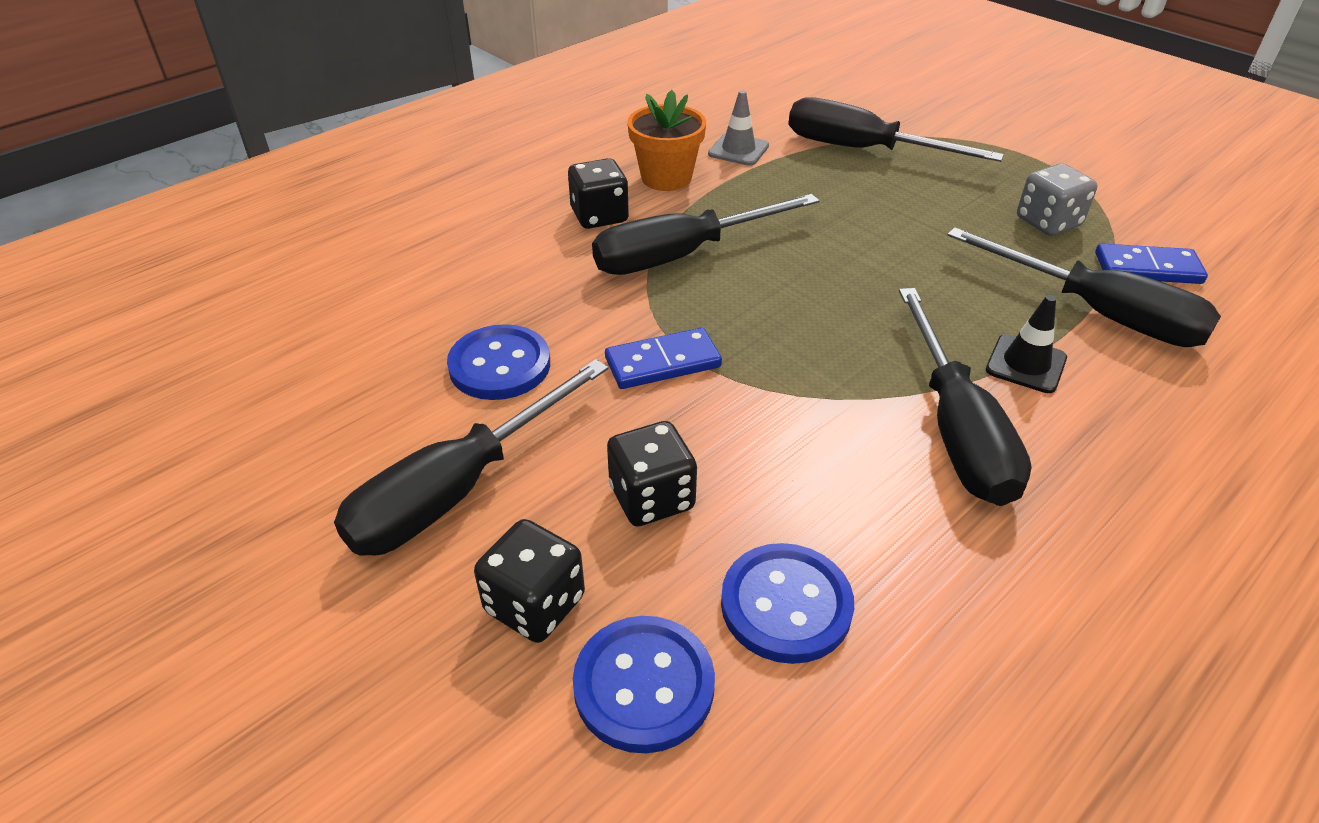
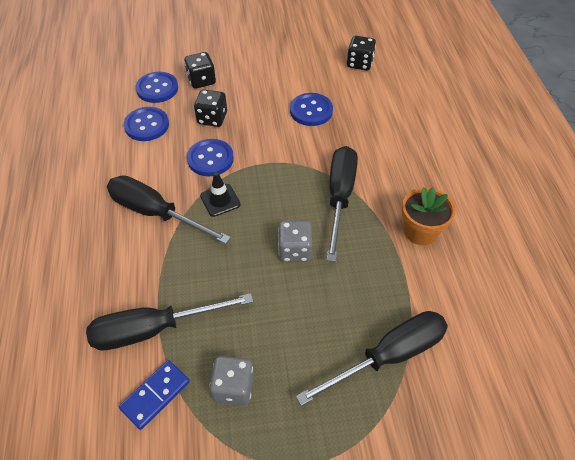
camera: 125 degrees right, 10 degrees up
black screwdriver [334,359,608,556] -> none
black dice [568,158,629,229] -> black dice moved to [347,36,376,71]
blue domino [605,328,722,389] -> none
grey traffic cone [708,90,769,166] -> none
black traffic cone [986,295,1067,393] -> black traffic cone moved to [200,172,241,217]
none -> blue button [187,139,234,176]
none -> grey dice [278,221,312,262]

